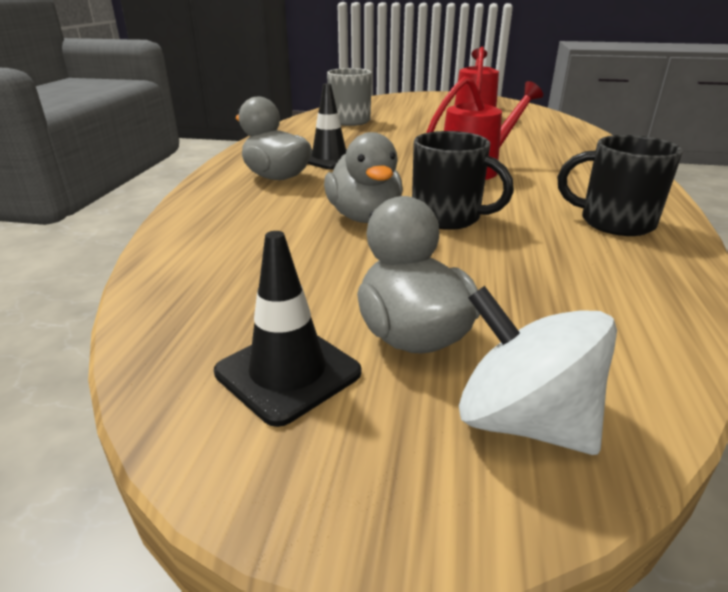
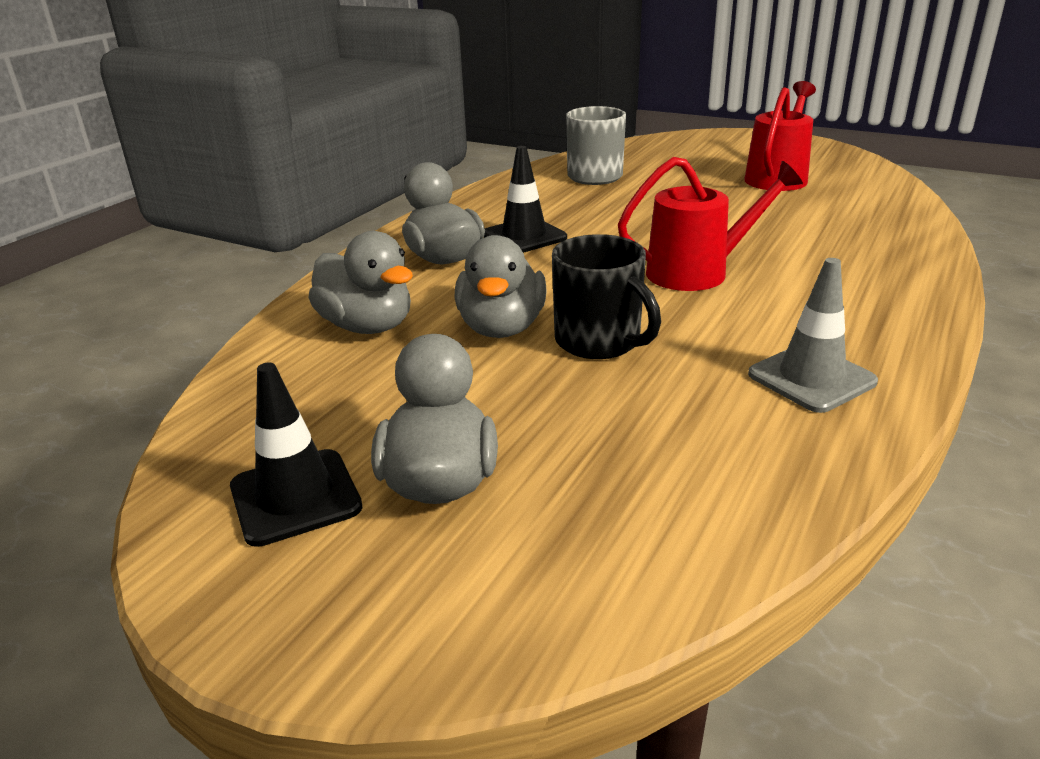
camera: 20 degrees right, 0 degrees up
white spinning top [459,286,617,455] -> none
black mug [558,135,683,236] -> grey traffic cone [748,258,878,413]
none -> grey duck [308,231,413,334]

